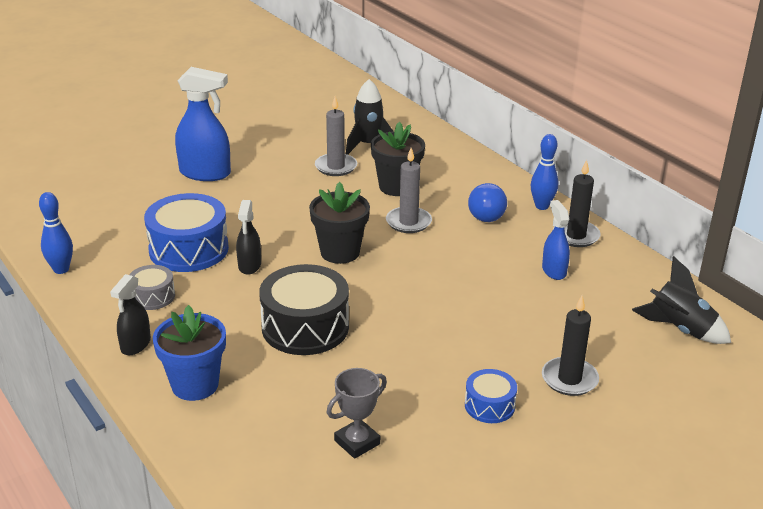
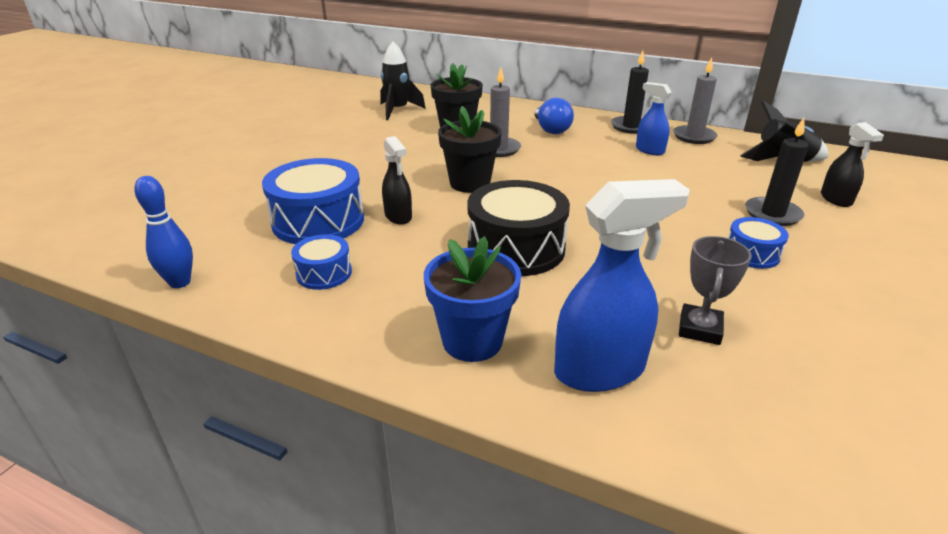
camera: 30 degrees left, 0 degrees up
black spray bottle [110,274,151,355] -> black spray bottle moved to [821,122,884,207]
grey drum [129,265,175,310] -> blue drum [291,235,352,290]
blue spray bottle [175,67,231,181] -> blue spray bottle moved to [554,179,690,392]
grey candle [315,96,357,176] -> grey candle moved to [673,57,718,144]
blue bowling pin [531,134,558,210] -> none

